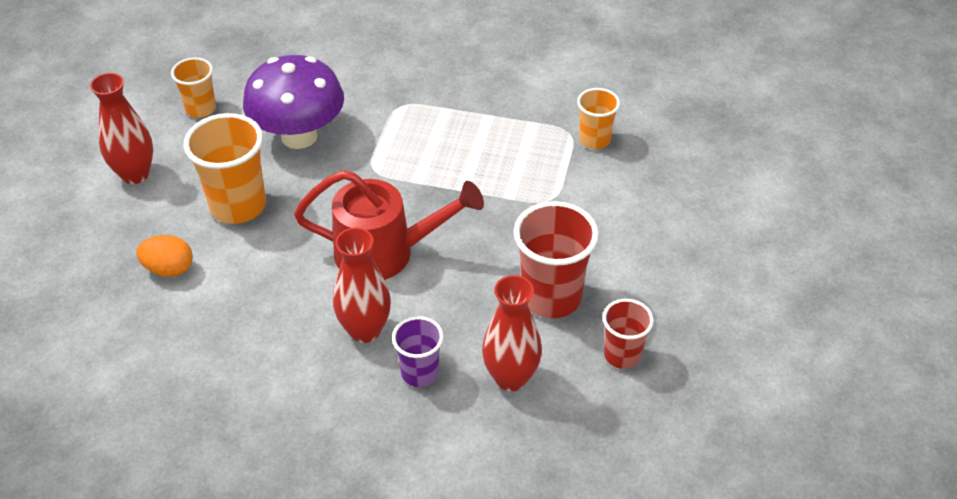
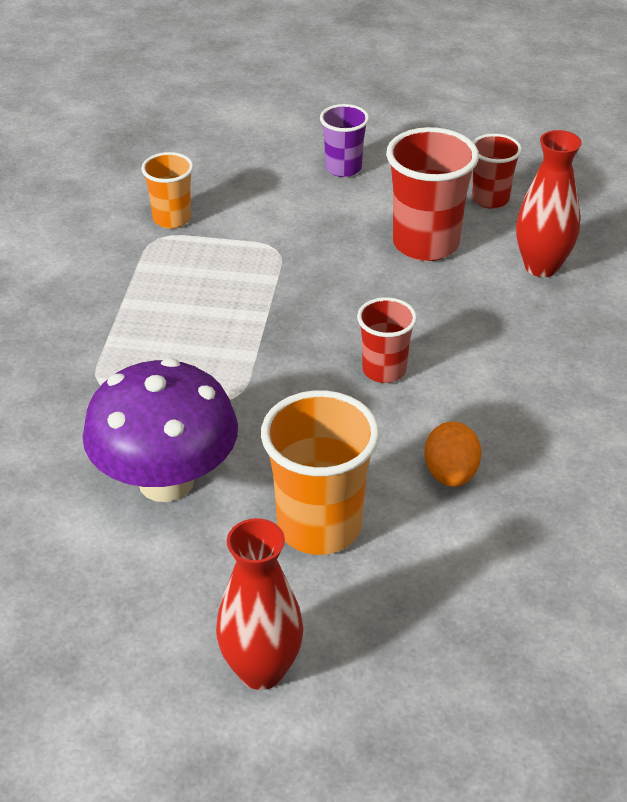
camera: 95 degrees left, 5 degrees down
orange egg [136,235,193,277] -> orange egg moved to [425,422,481,487]
orange cup [171,57,216,118] -> none
red watering can [294,170,484,280] -> red cup [357,297,417,383]
red vase [333,227,391,343] -> none
purple cup [392,316,443,387] -> purple cup moved to [320,104,369,177]

